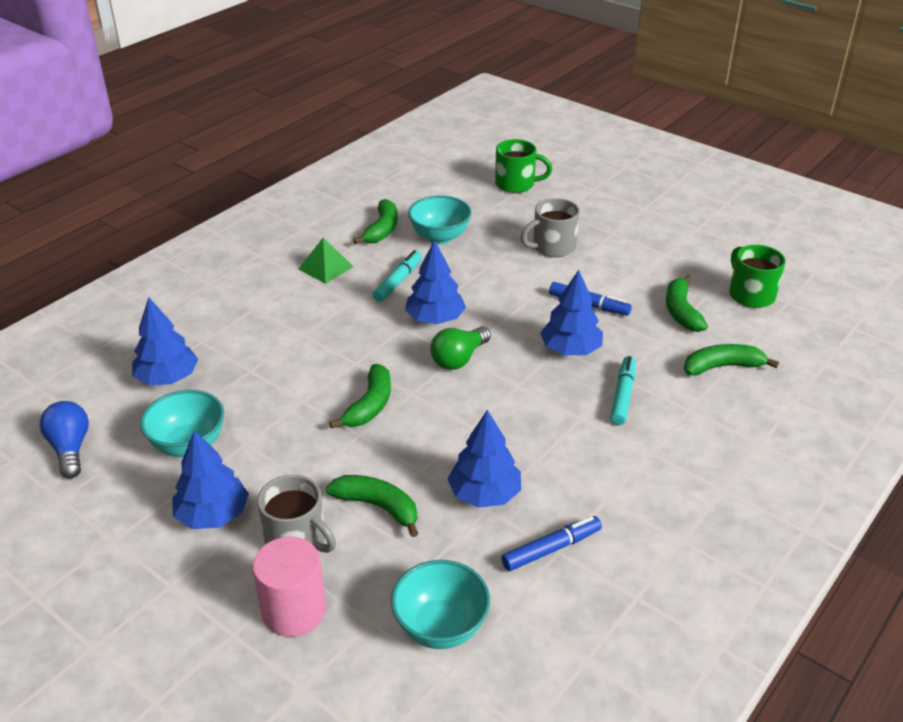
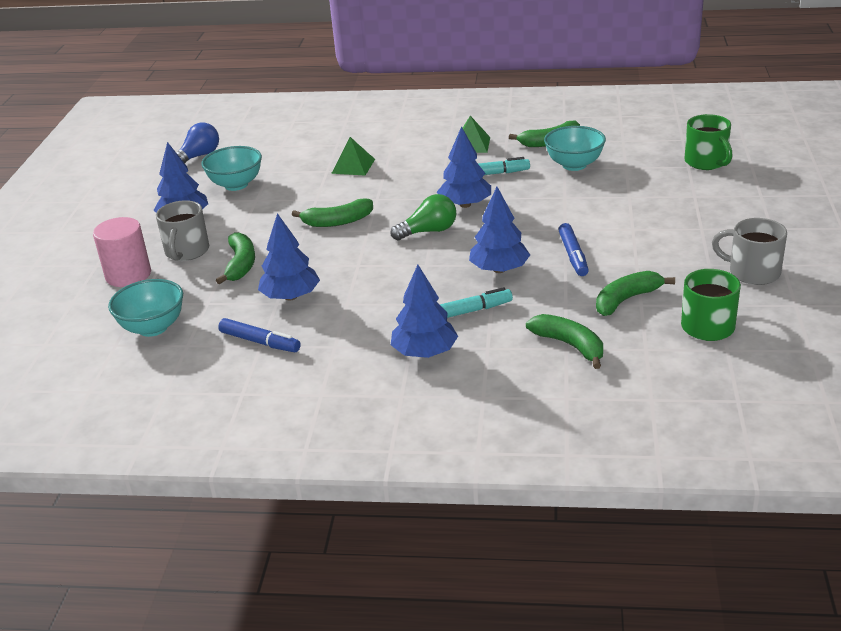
camera: 60 degrees right, 5 degrees down
blue tree [132,297,198,385] -> blue tree moved to [391,265,458,358]
green light bulb [430,326,491,370] -> green light bulb turned 150 degrees clockwise [391,194,456,240]
grey mug [521,198,580,257] -> grey mug moved to [712,218,787,285]
none -> green pyramid [331,137,375,175]

